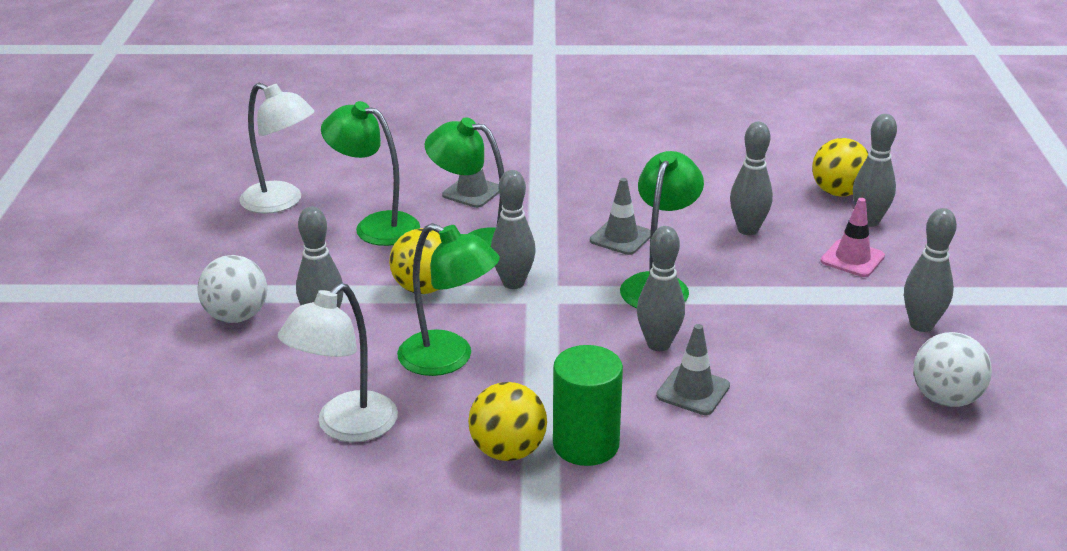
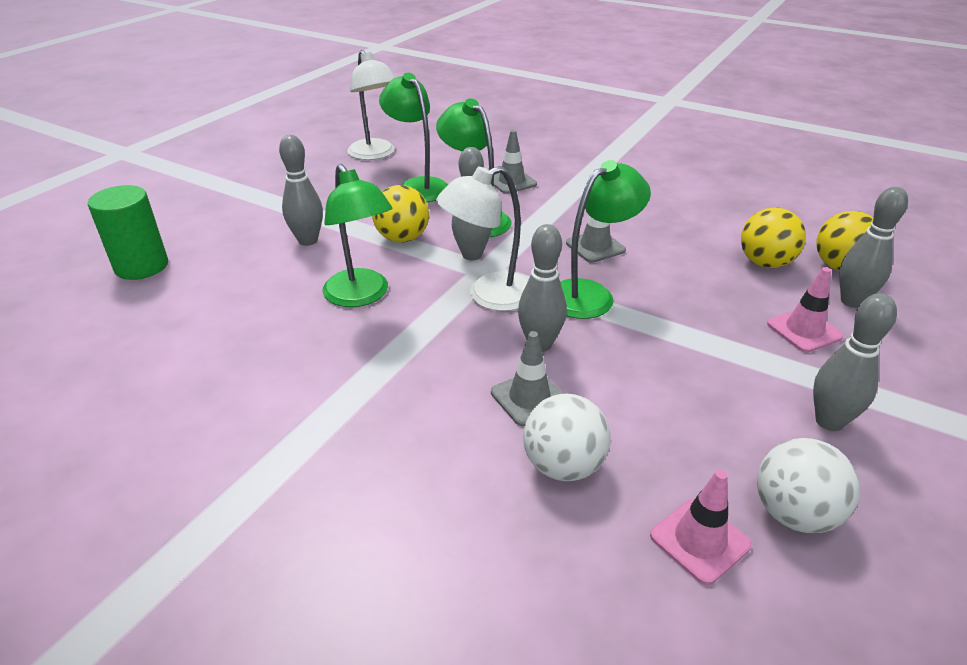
camera: 30 degrees right, 5 degrees up
white ball [197,255,267,323] -> white ball moved to [523,394,611,481]
white lamp [278,283,398,442] -> white lamp moved to [436,166,528,311]
yellow ball [468,382,547,461] -> yellow ball moved to [741,207,806,268]
green cylinder [553,345,623,466] -> green cylinder moved to [88,185,168,280]
grey bowling pin [730,122,773,235] -> none
none -> pink traffic cone [650,470,752,585]

